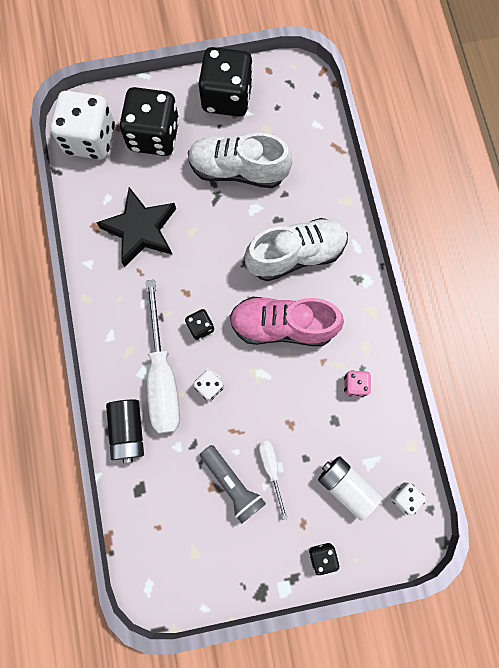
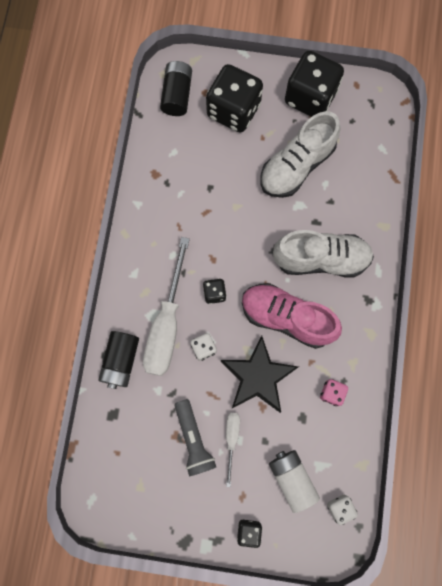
camera: 20 degrees right, 0 degrees up
white dice [50,91,115,160] -> black battery [160,61,192,116]
black star [96,187,176,267] -> black star moved to [221,336,298,413]
white shoe [188,133,292,188] -> white shoe turned 75 degrees counterclockwise [261,111,341,198]

